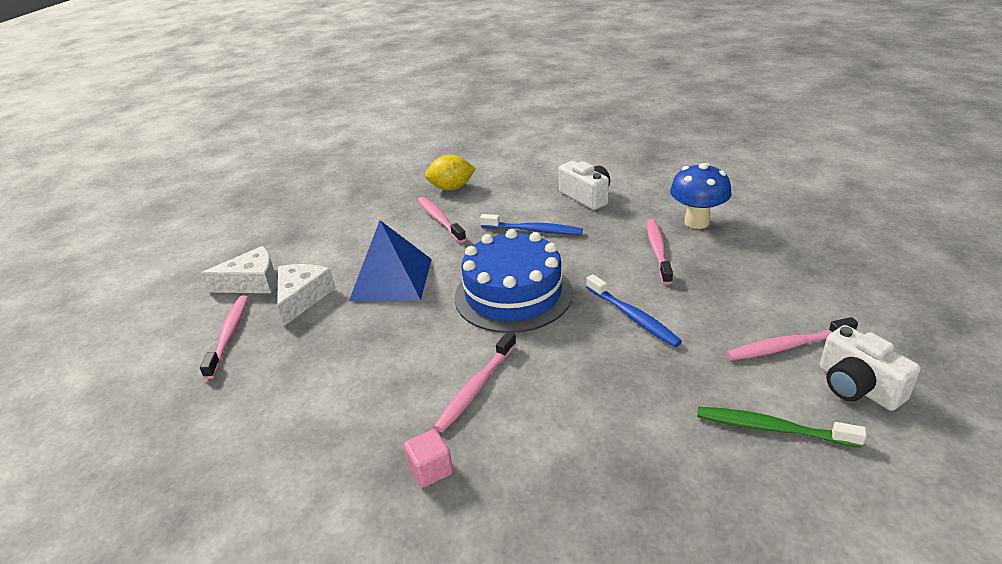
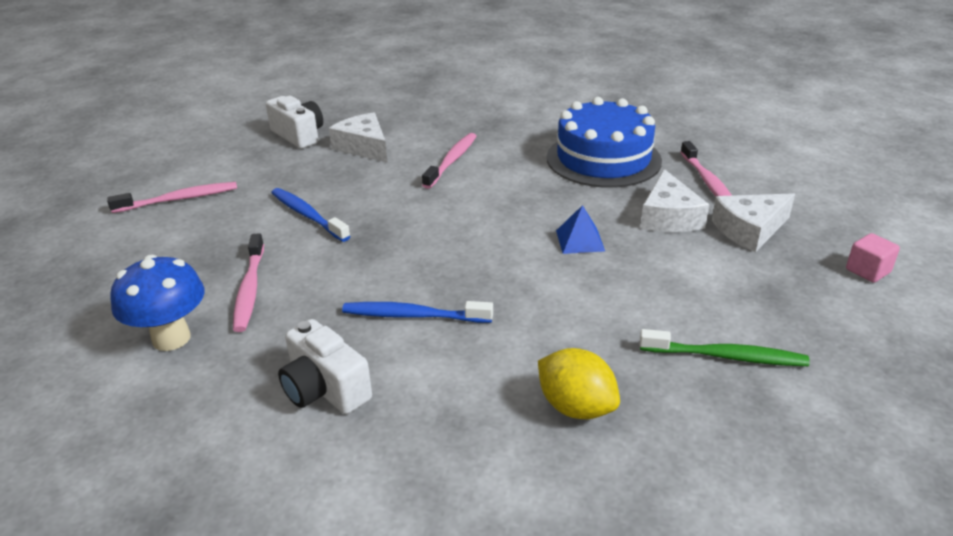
camera: 170 degrees right, 0 degrees up
blue pyramid [349,220,432,302] -> blue pyramid [556,205,605,254], size x0.50
pink cube [404,429,453,488] -> pink cube moved to [846,233,900,283]
pink toothbrush [418,197,466,243] -> none
yellow lemon [425,155,476,190] -> yellow lemon turned 60 degrees clockwise [538,348,620,419]
blue cake [454,229,573,333] -> blue cake moved to [547,97,662,188]
green toothbrush [697,407,867,448] -> green toothbrush moved to [640,329,810,366]
white camera [820,325,921,411] -> white camera moved to [266,96,323,149]
none -> white cheese [329,112,388,163]

